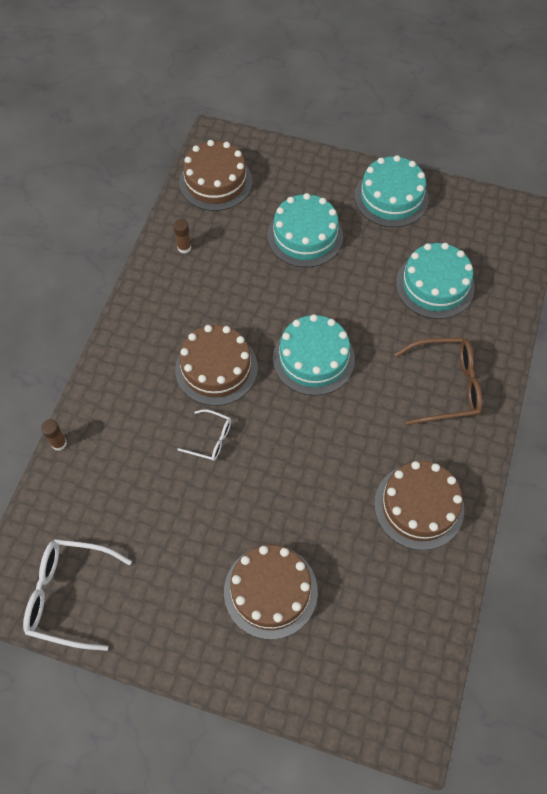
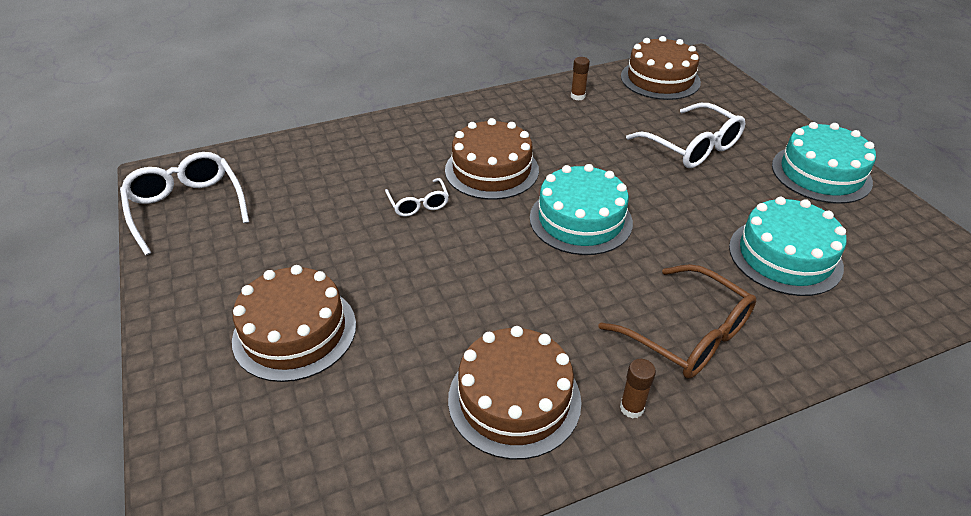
camera: 50 degrees right, 20 degrees down
brown glue stick [41,419,67,451] -> brown glue stick moved to [620,359,656,418]
turquoise cake [268,193,343,267] -> white glasses [626,103,745,168]

